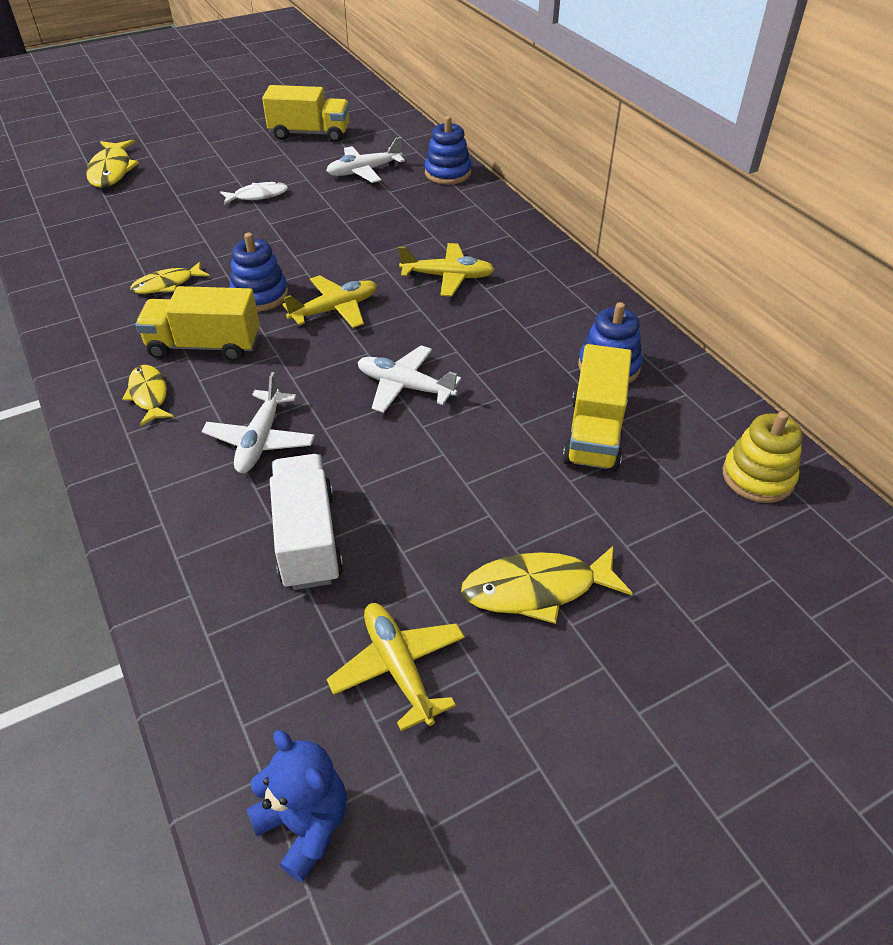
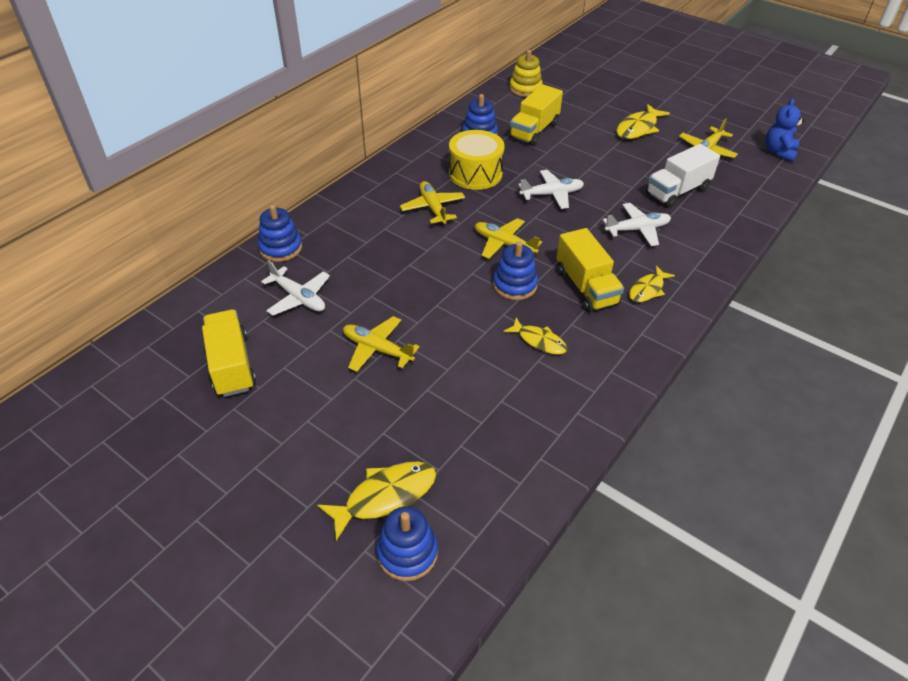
camera: 115 degrees left, 0 degrees up
white fish [220,182,288,205] -> yellow plane [343,316,420,372]
white plane [358,345,461,413] -> white plane turned 105 degrees counterclockwise [518,170,584,209]
yellow fish [461,545,633,624] -> yellow fish turned 75 degrees clockwise [616,104,670,139]
yellow truck [563,344,632,472] -> yellow truck turned 135 degrees clockwise [509,84,563,146]
none -> blue stacking toy [376,506,438,581]
none -> yellow drum [449,130,505,190]

